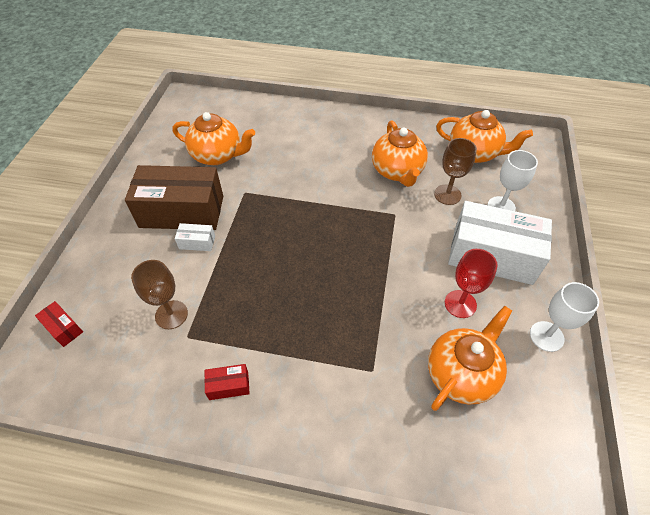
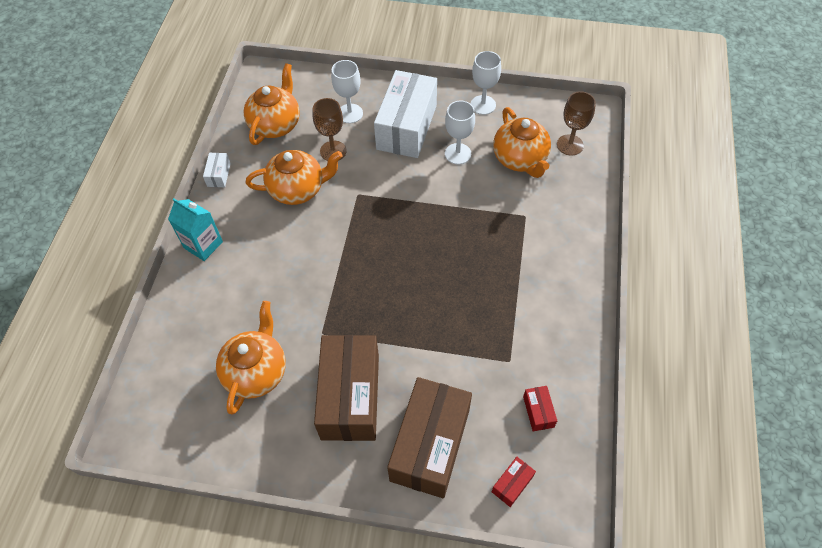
camera: 90 degrees left, 5 degrees up
brown goblet [131,260,188,329] -> brown goblet moved to [557,91,596,156]
white box [175,223,215,251] -> white box moved to [203,153,231,187]
red box [204,364,250,400] -> red box moved to [523,386,557,431]
orange teapot [428,306,512,411] -> orange teapot turned 150 degrees counterclockwise [493,107,551,178]
red goblet [445,249,498,318] -> white goblet [445,101,475,164]
none -> turquoise carton [168,198,223,261]
none -> brown box [387,377,472,498]

